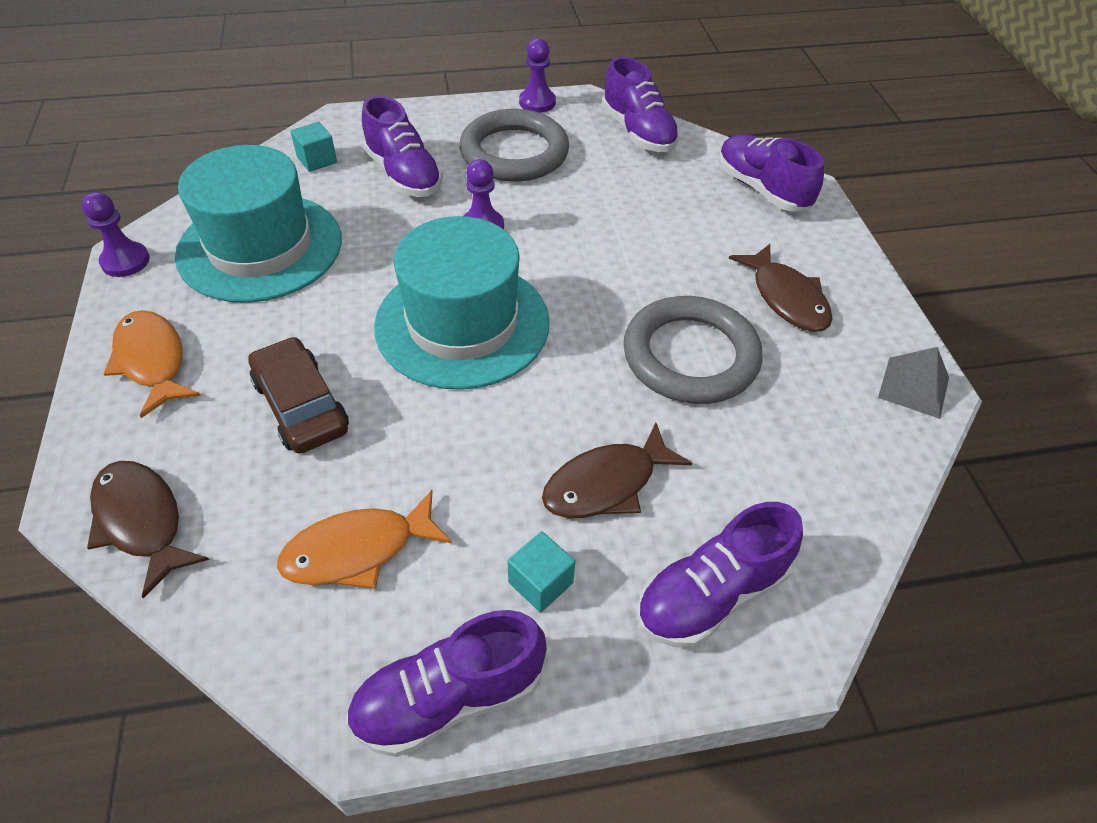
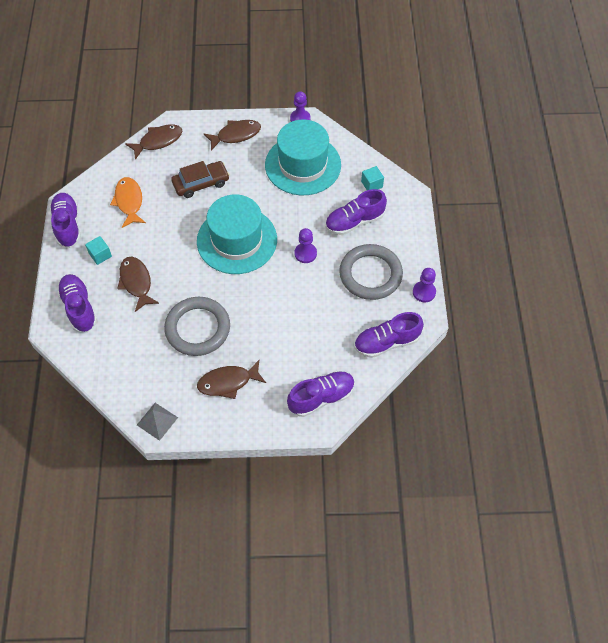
camera: 100 degrees right, 10 degrees up
orange fish [103,310,201,418] -> brown fish [204,120,261,150]

